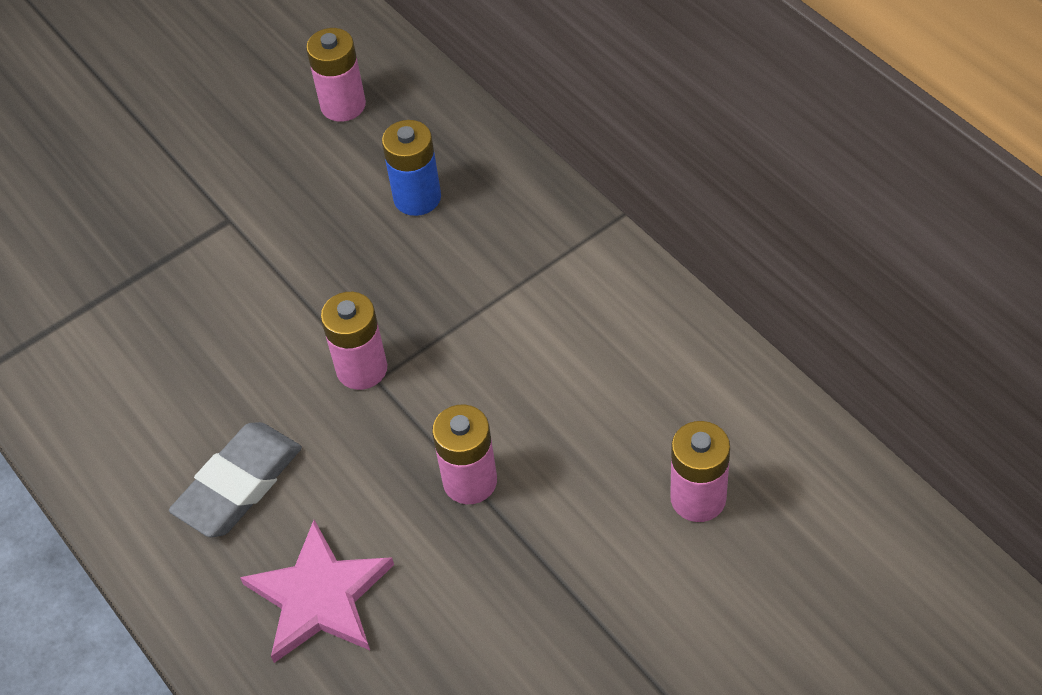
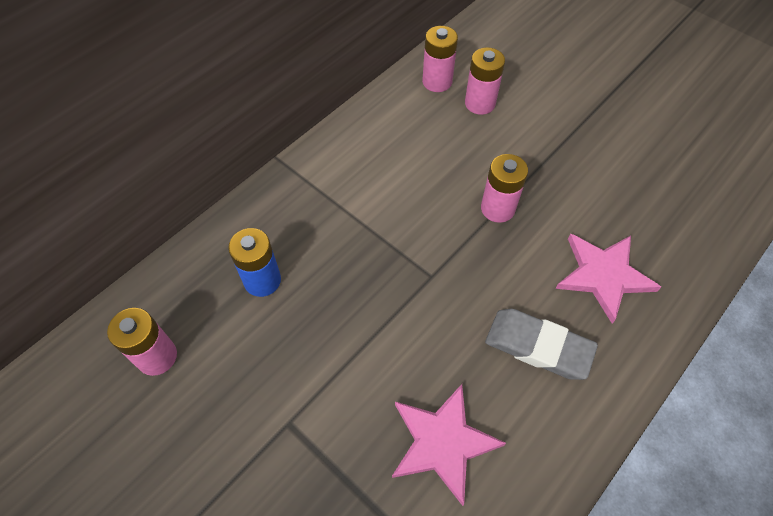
camera: 105 degrees left, 5 degrees up
pink battery [321,292,387,390] -> pink battery moved to [422,26,458,92]
none -> pink star [392,384,506,506]

